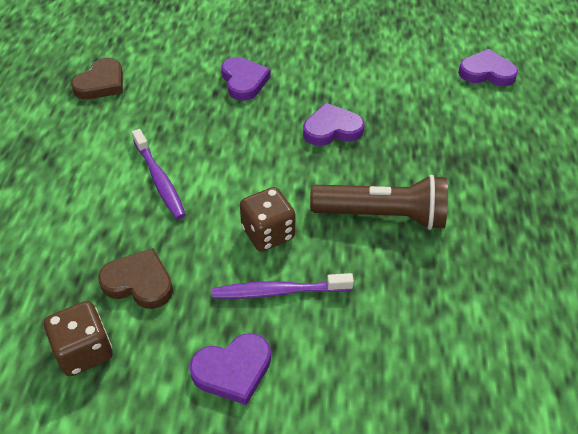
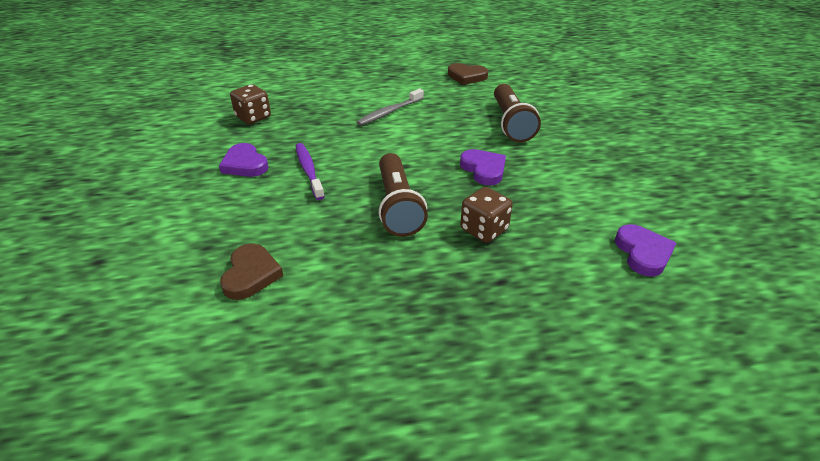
camera: 75 degrees right, 10 degrees down
brown heart [98,248,173,309] -> brown heart moved to [220,243,284,300]
purple toothbrush [132,129,186,219] -> grey toothbrush [357,89,424,126]
purple heart [221,57,271,101] -> brown flashlight [494,84,541,142]
brown dice [240,187,296,252] -> brown dice moved to [460,187,513,243]

